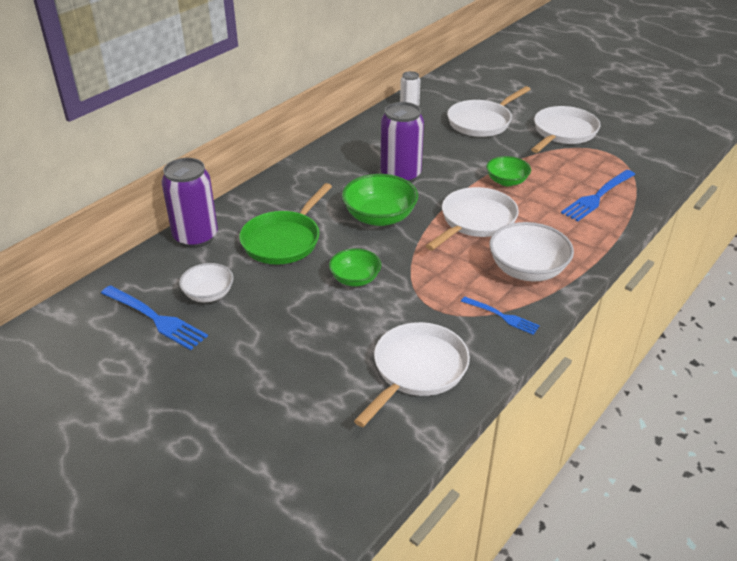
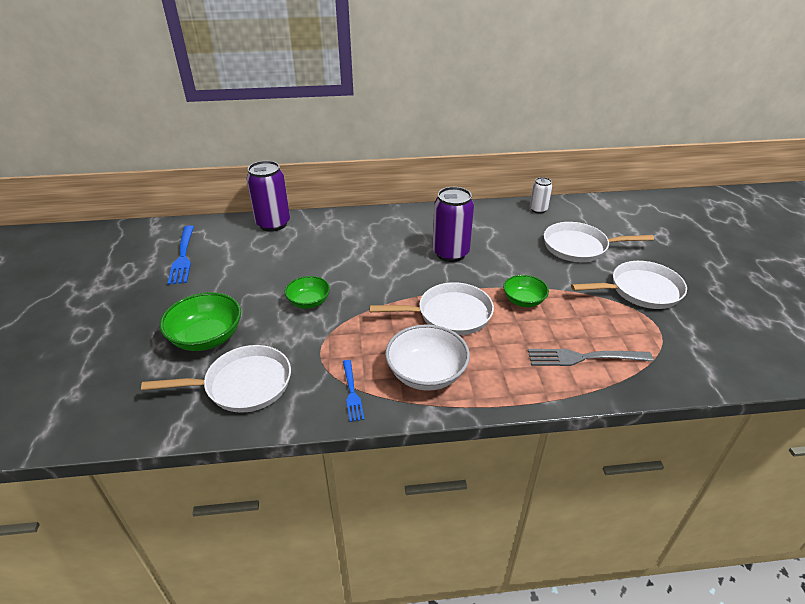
camera: 45 degrees right, 0 degrees up
white bowl [179,263,234,302] -> none
green pan [239,183,332,265] -> none
green bowl [342,174,418,226] -> green bowl moved to [160,292,241,351]
blue fork [561,170,636,221] -> grey fork [528,349,653,366]

